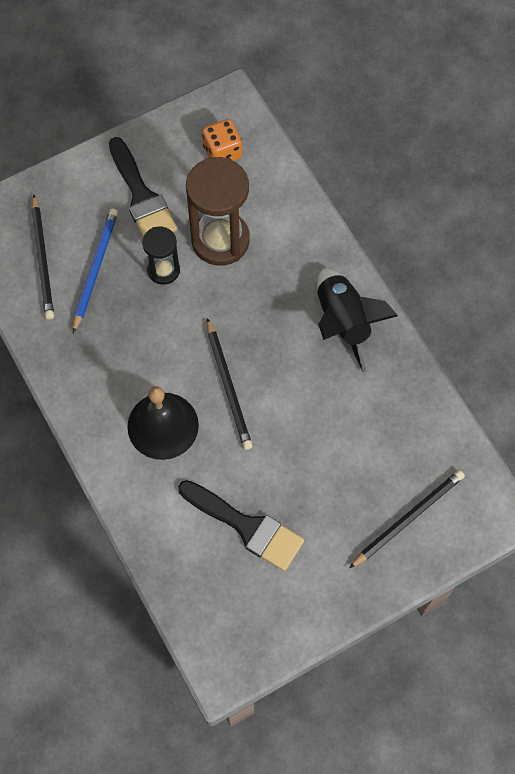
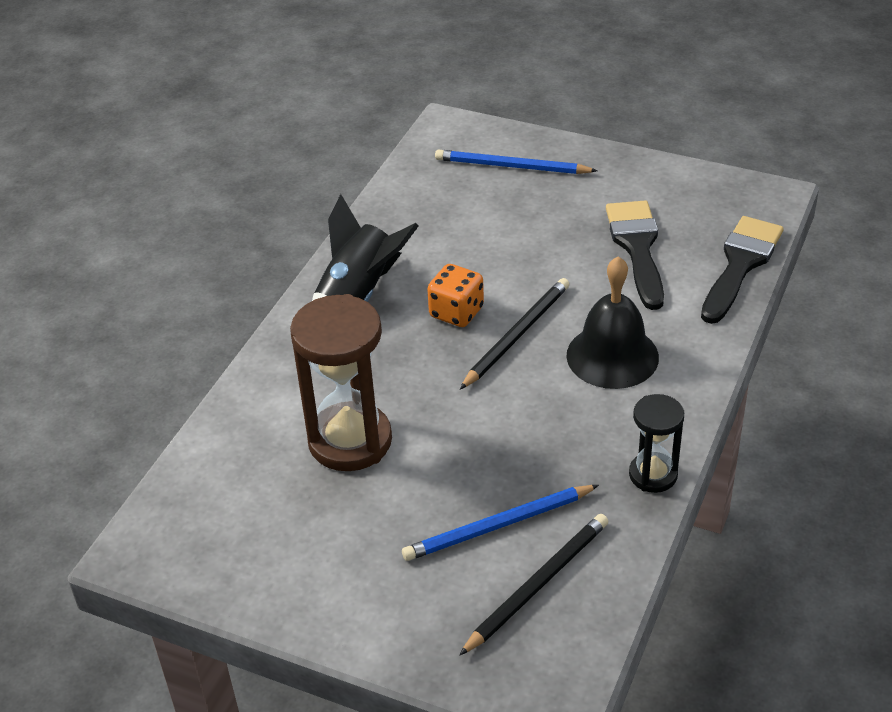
camera: 125 degrees left, 25 degrees down
black brush [109,137,177,237] -> black brush moved to [701,216,784,324]
black hourglass [142,227,180,285] -> black hourglass moved to [629,394,684,493]
orange dice [202,119,242,161] -> orange dice moved to [427,264,484,327]
black pencil [349,470,465,568] -> blue pencil [435,149,597,174]

